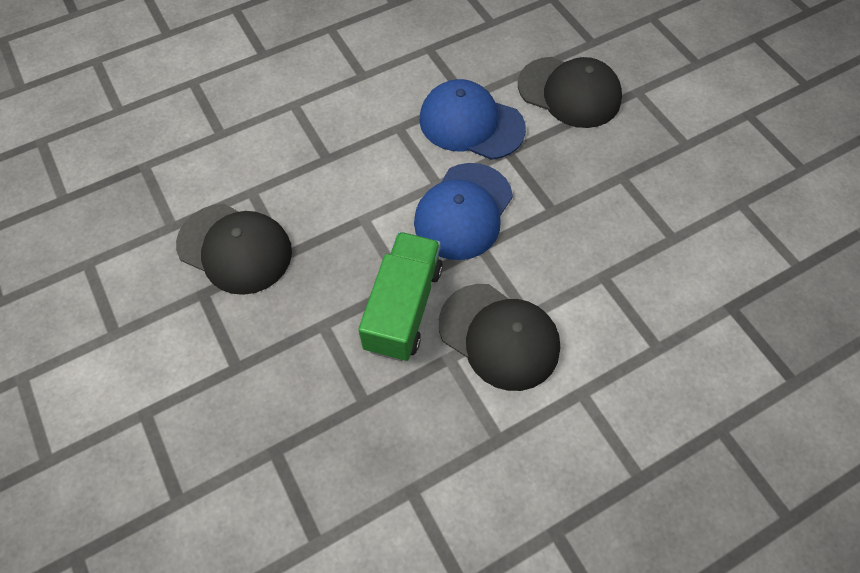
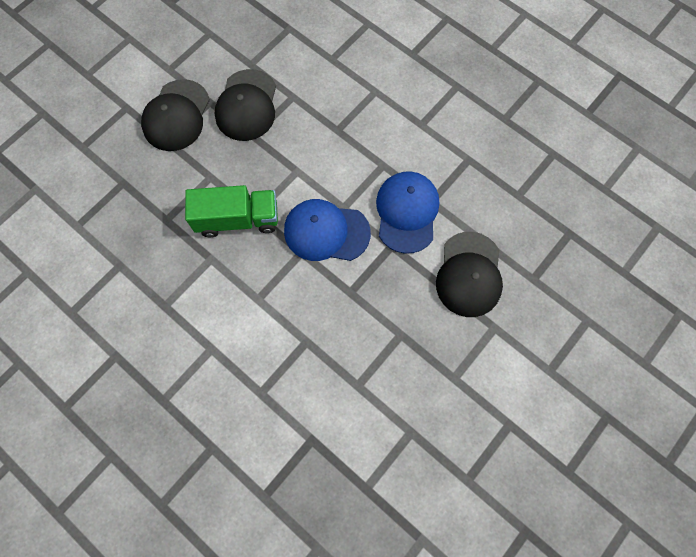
camera: 70 degrees right, 10 degrees up
black cap [439,284,560,391] -> black cap moved to [141,79,210,151]

